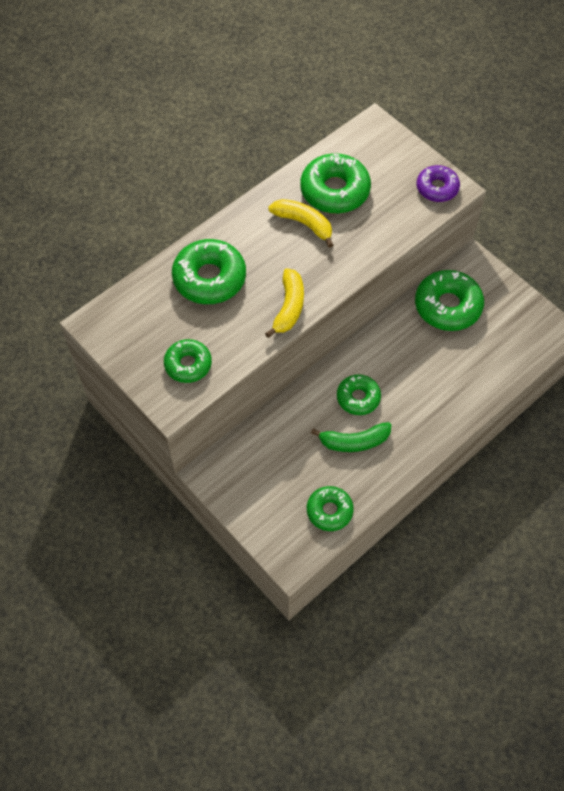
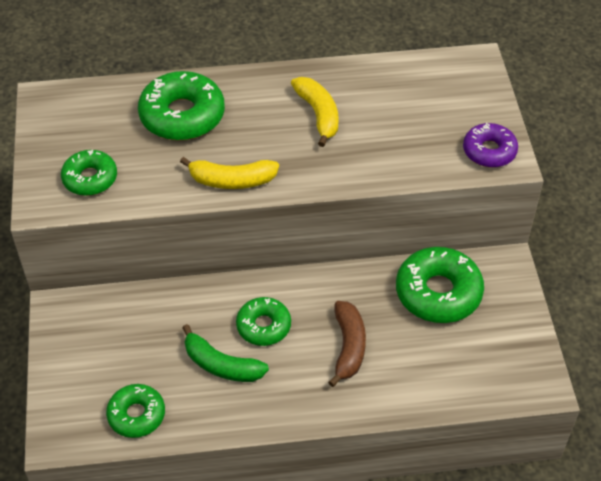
camera: 35 degrees right, 10 degrees down
yellow banana [265,268,304,338] -> yellow banana turned 45 degrees clockwise [180,157,279,189]
green donut [300,153,371,214] -> none
none -> brown banana [328,301,366,387]

